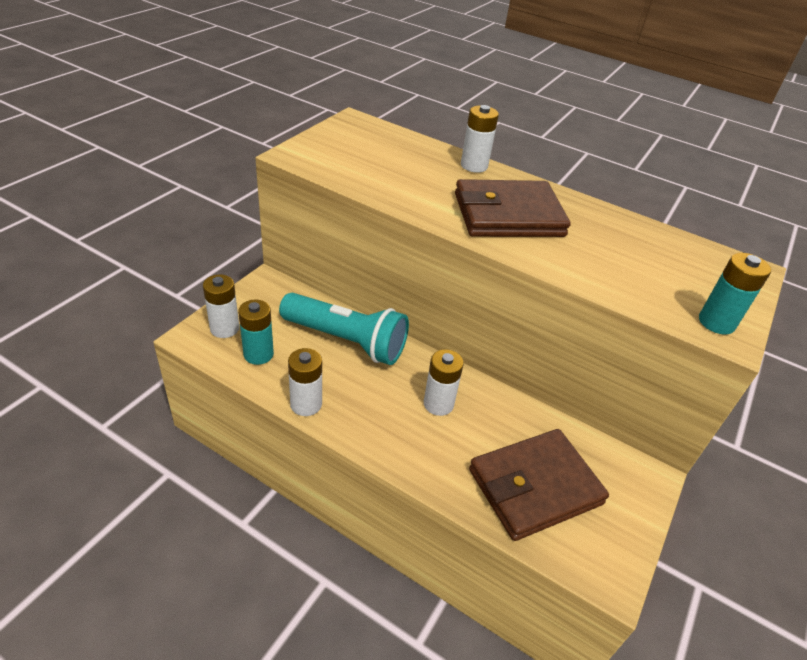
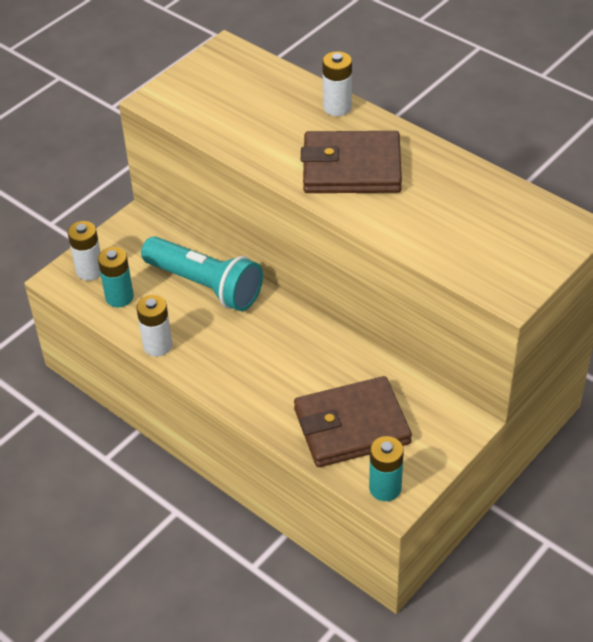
camera: 15 degrees right, 5 degrees up
white battery [424,349,464,416] -> none
turquoise battery [699,253,771,335] -> turquoise battery moved to [369,436,404,501]

